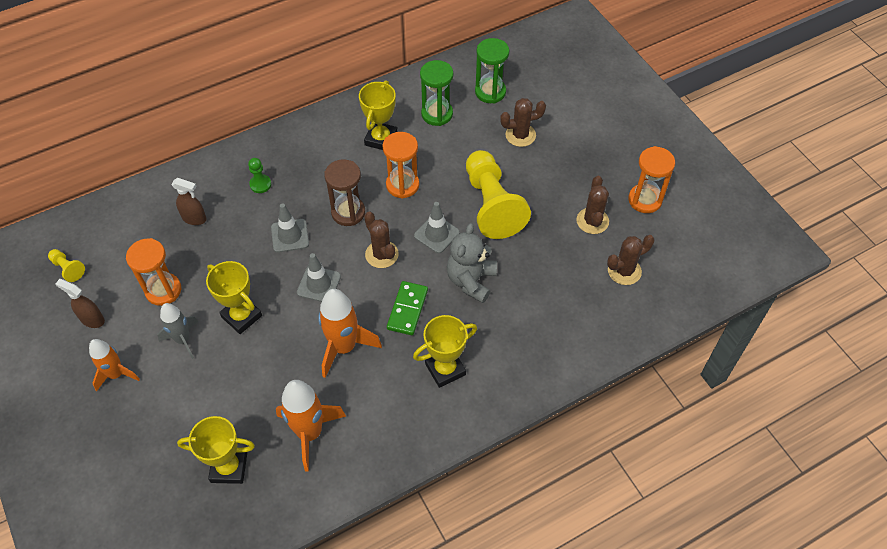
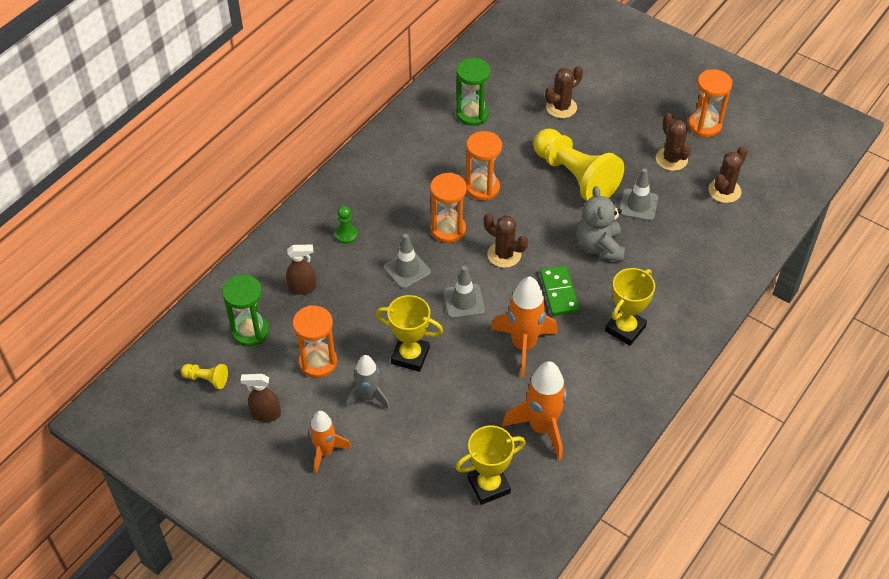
camera: 25 degrees left, 5 degrees down
brown hourglass [324,159,365,226] -> orange hourglass [430,172,467,243]
yellow trophy [359,80,397,150] -> none
grey traffic cone [414,202,460,253] -> grey traffic cone moved to [619,168,658,221]
green hourglass [475,38,509,104] -> green hourglass moved to [222,275,269,347]

